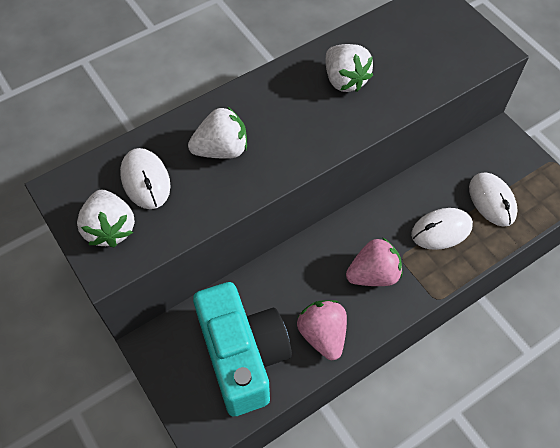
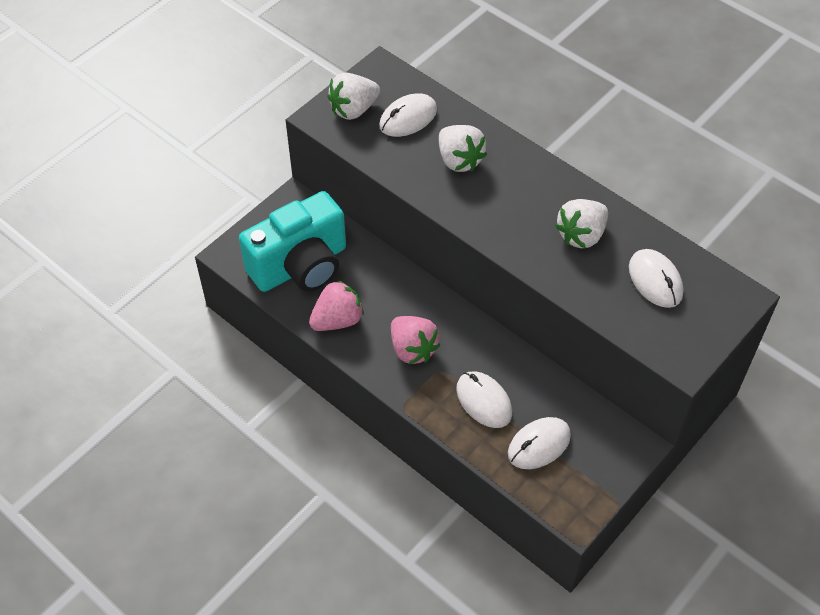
camera: 75 degrees right, 5 degrees down
none -> white mouse [629,249,683,308]

